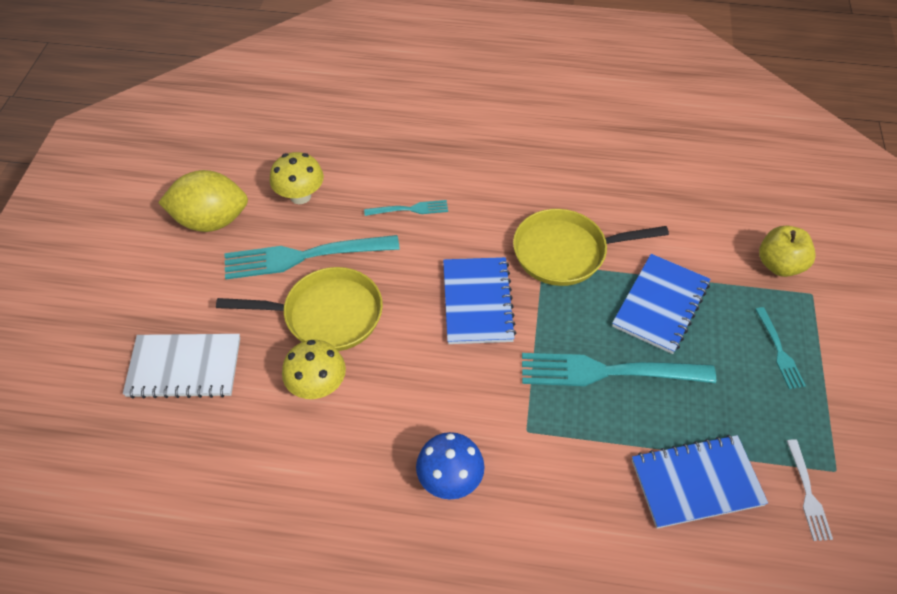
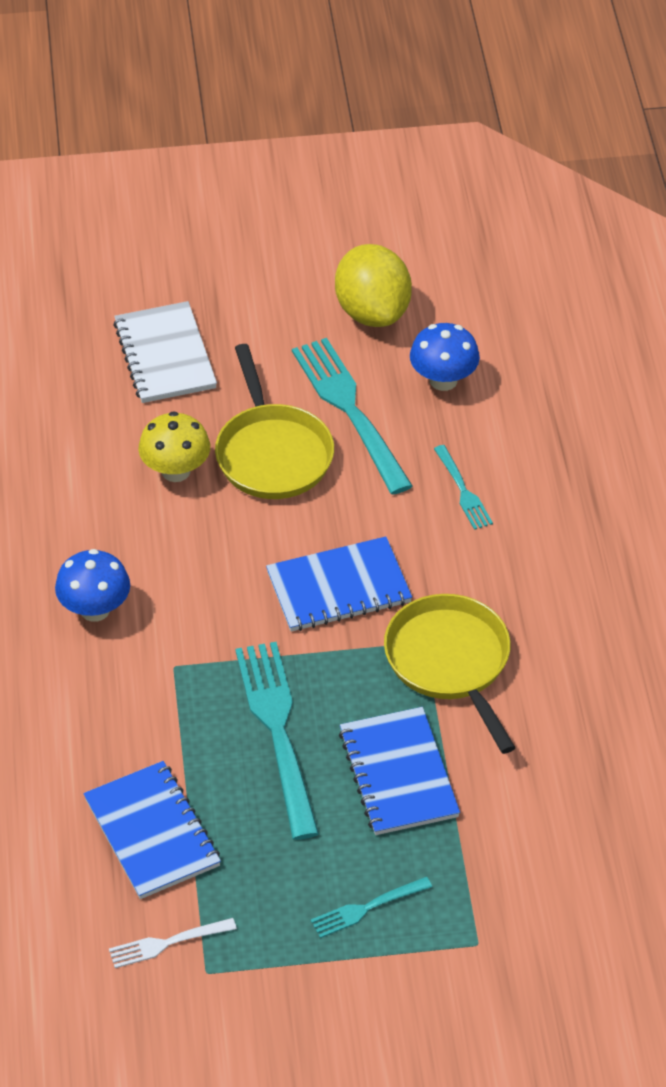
camera: 75 degrees right, 5 degrees down
yellow mushroom [270,152,324,204] -> blue mushroom [410,323,480,391]
blue notebook [612,254,710,354] -> blue notebook turned 60 degrees clockwise [339,707,460,835]
yellow apple [759,226,816,277] -> none

